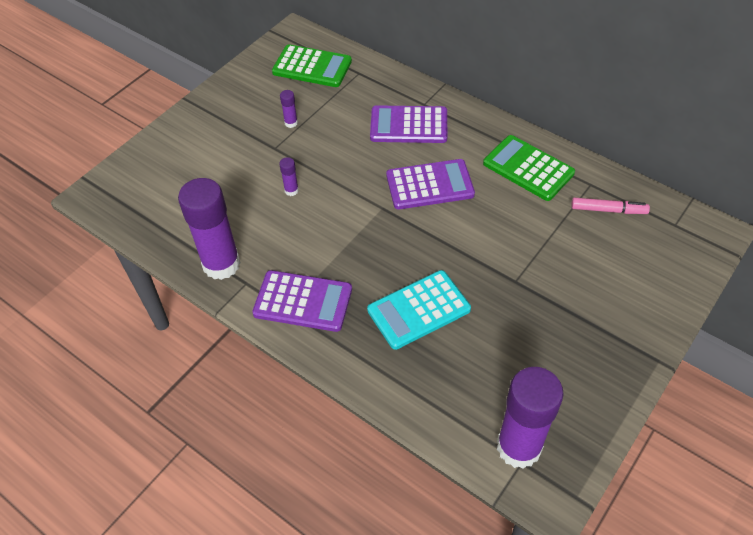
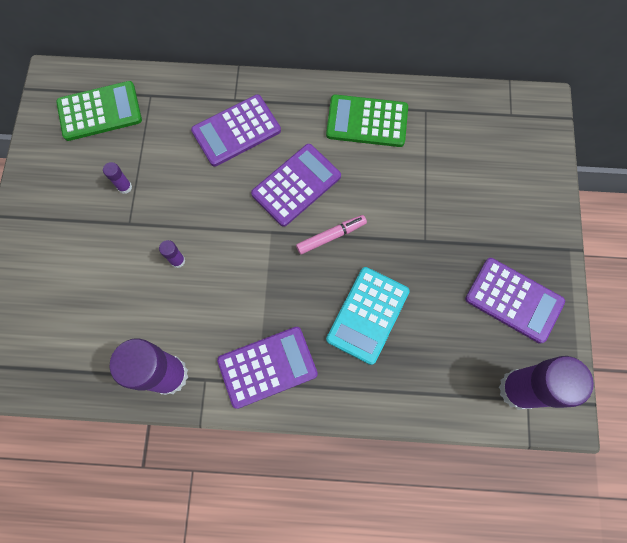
camera: 35 degrees left, 20 degrees up
pink marker [571,198,650,214] -> pink marker moved to [296,215,367,255]
none -> purple calculator [465,258,565,344]

